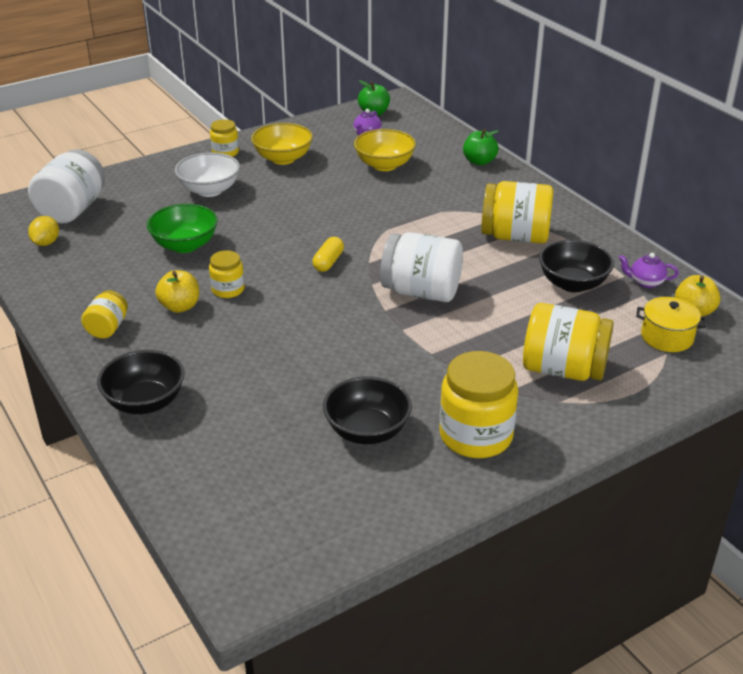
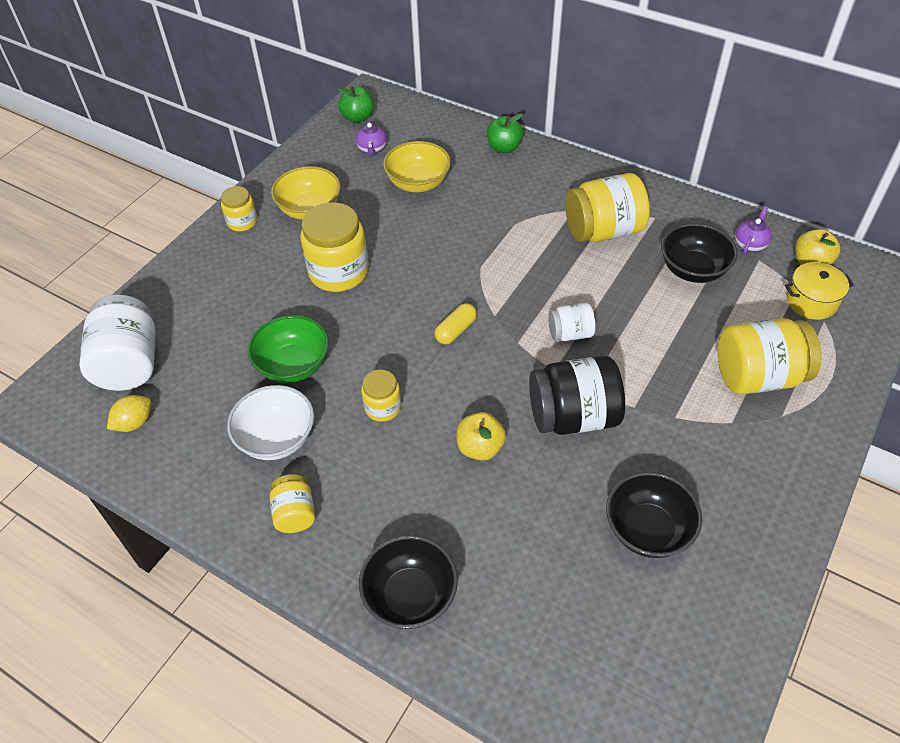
camera: 25 degrees left, 15 degrees up
yellow lemon [28,216,59,246] -> yellow lemon turned 60 degrees clockwise [107,395,151,432]
yellow apple [155,270,199,313] -> yellow apple moved to [457,412,506,461]
white bowl [175,152,240,197] -> white bowl moved to [227,385,314,460]
yellow capsule [312,237,344,272] -> yellow capsule turned 45 degrees clockwise [435,303,477,345]
white jar [380,232,463,302] -> white jar [548,303,595,341], size x0.54
yellow jar [439,351,518,458] -> yellow jar moved to [300,202,369,292]
purple teapot [619,253,679,288] -> purple teapot turned 135 degrees clockwise [735,207,772,254]
none -> black jar [529,356,625,435]

